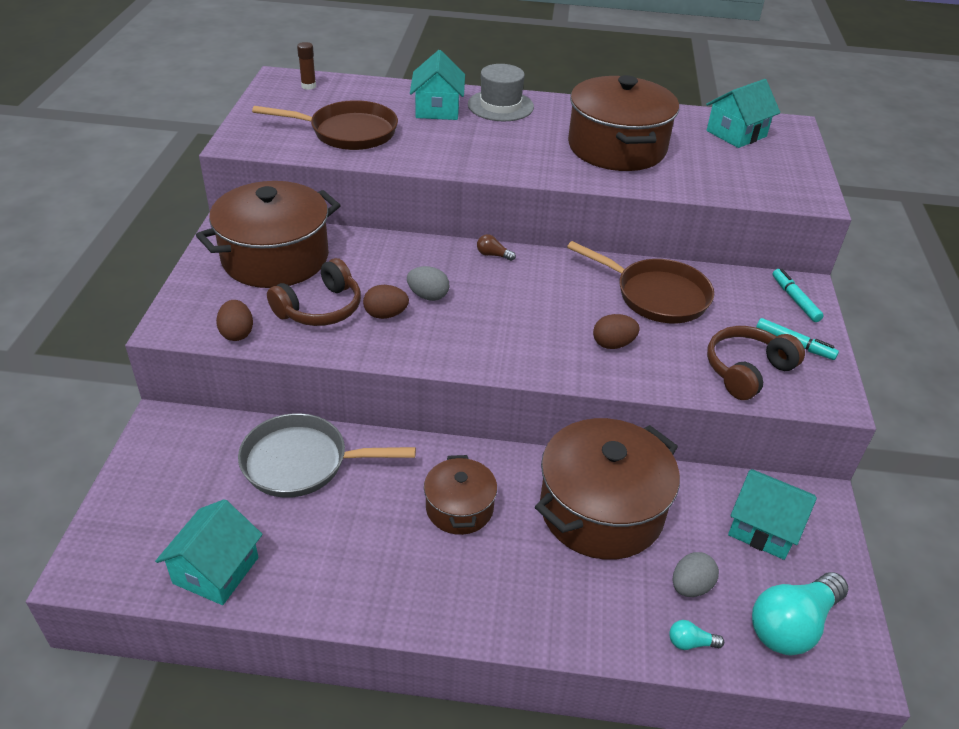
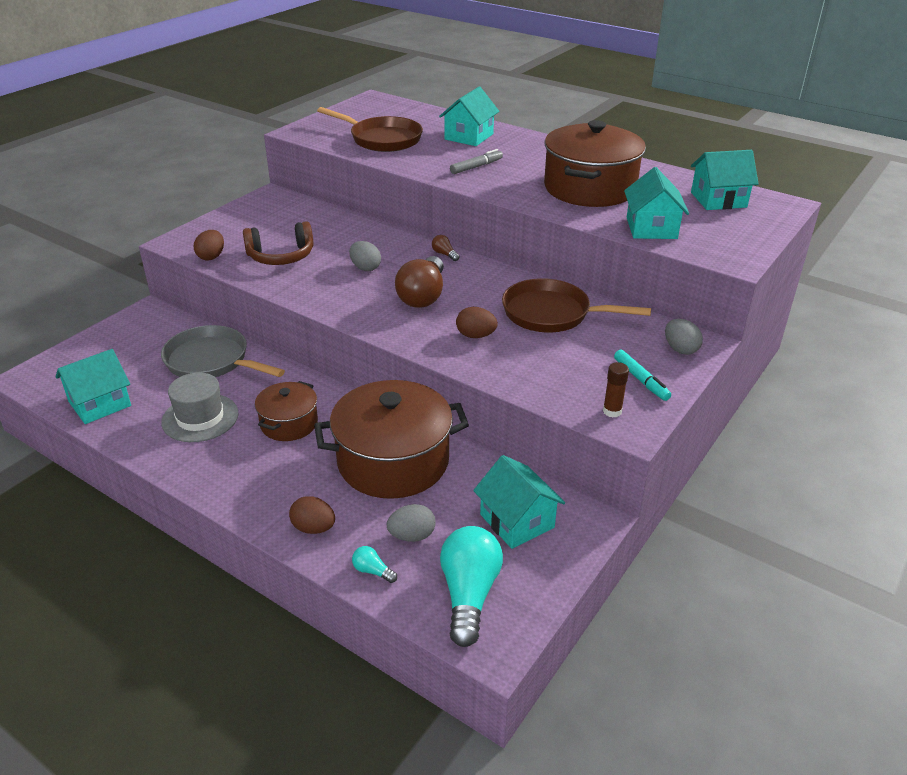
camera: 30 degrees right, 5 degrees down
brown pot [196,181,341,288] -> none
brown glue stick [297,42,316,90] -> brown glue stick moved to [603,362,629,417]
brown egg [363,285,409,319] -> brown egg moved to [289,496,335,534]
grey hat [468,64,534,121] -> grey hat moved to [161,373,239,442]
brown pan [567,241,714,323] -> brown pan turned 135 degrees clockwise [502,278,651,332]
brown headphones [707,326,805,400] -> none
turquoise light bulb [752,572,848,655] -> turquoise light bulb turned 105 degrees clockwise [440,526,503,647]
turquoise marker [773,269,824,322] -> grey egg [665,319,703,355]
none -> brown light bulb [395,256,444,308]
none -> grey marker [450,149,503,174]
none -> turquoise house [624,167,689,239]

